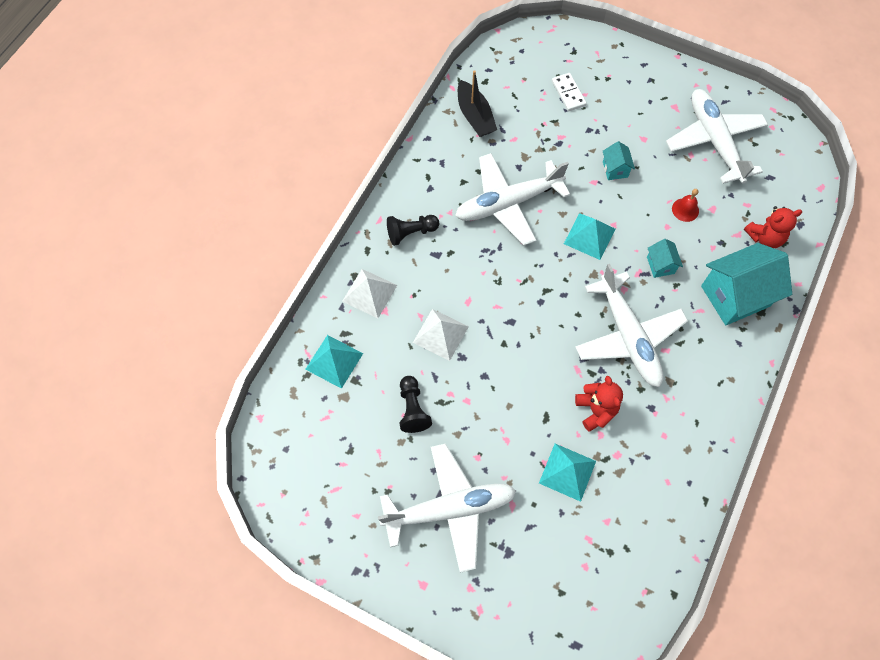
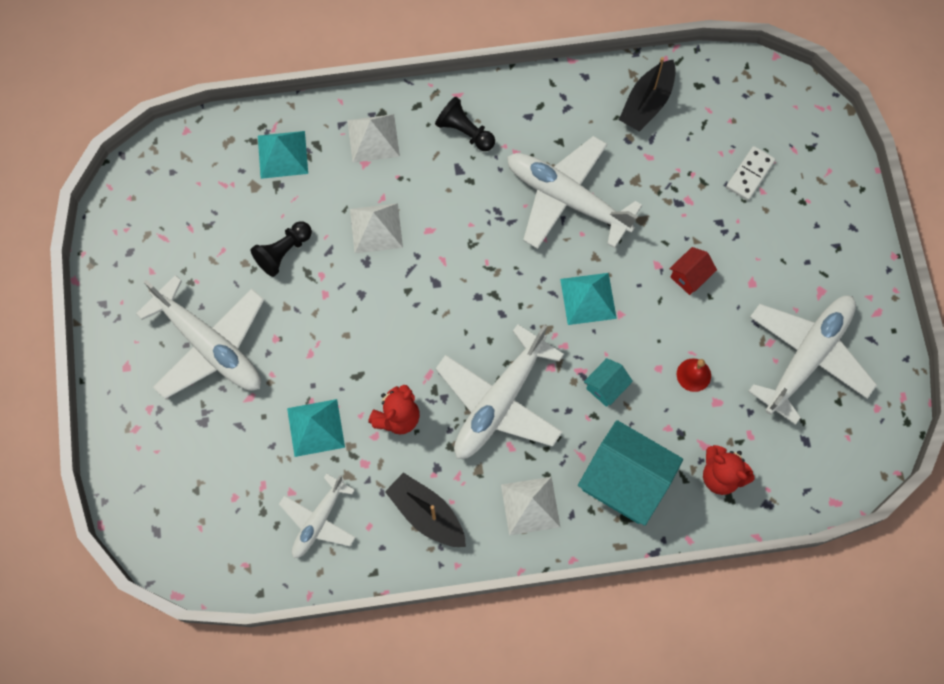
camera: 55 degrees right, 5 degrees up
turquoise house [603,141,635,180] -> red house [669,247,717,295]
none -> white plane [279,473,356,558]
none -> black boat [385,473,466,547]
none -> white pyramid [501,477,560,535]

